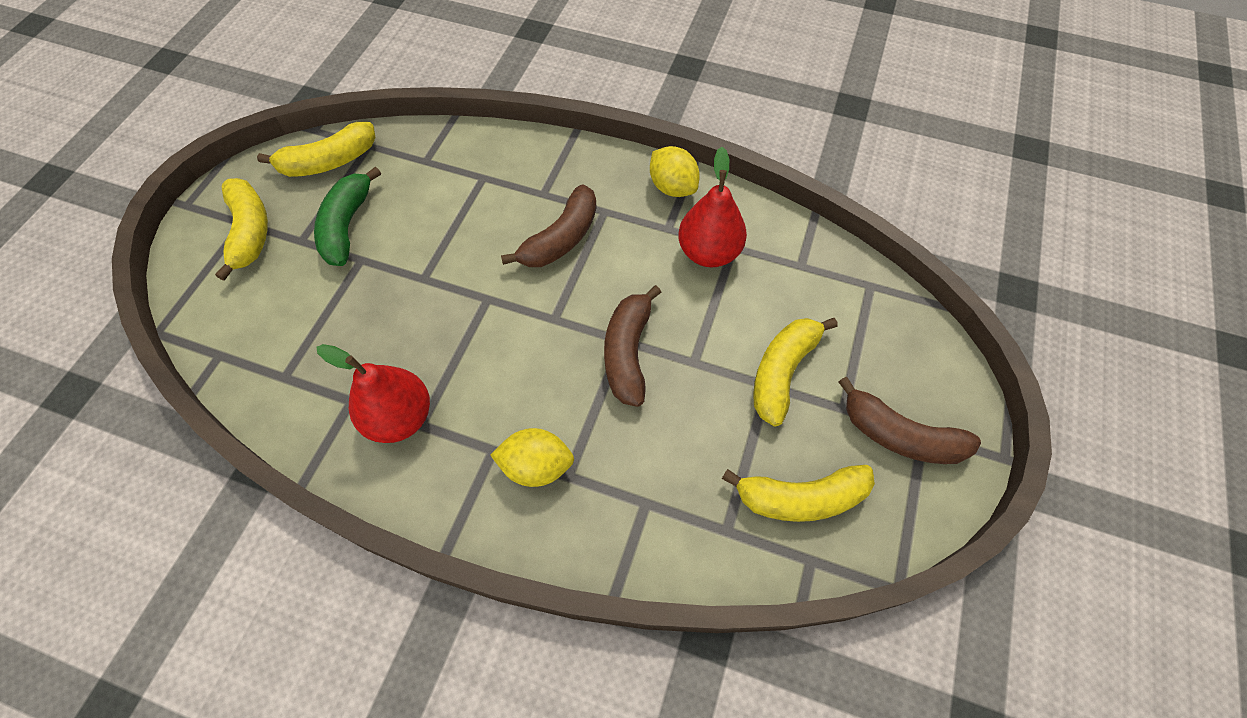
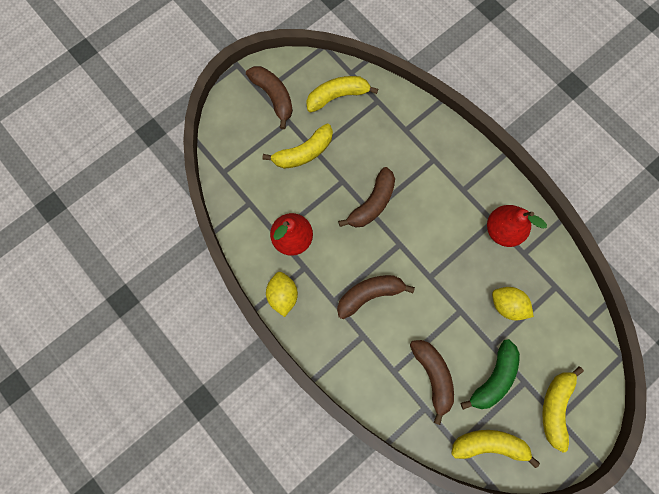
camera: 150 degrees left, 15 degrees up
yellow lemon [490,428,574,487] -> yellow lemon moved to [492,287,534,321]
yellow banana [722,465,875,522] -> yellow banana turned 45 degrees counterclockwise [306,76,378,113]
none -> brown banana [410,340,454,425]

